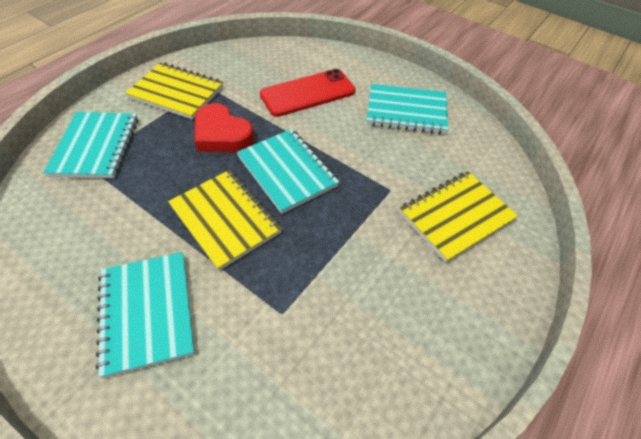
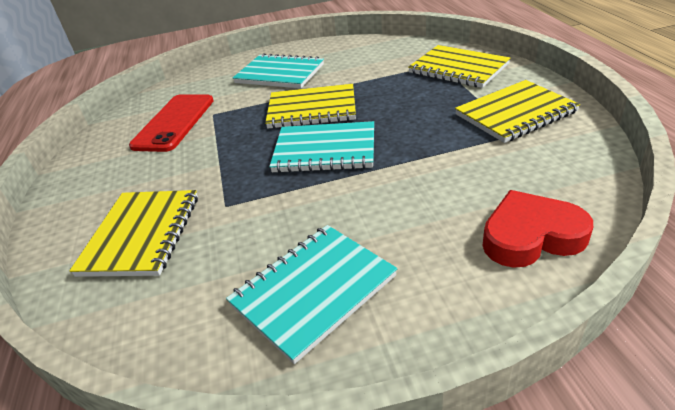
camera: 135 degrees right, 15 degrees down
turquoise notebook [43,112,138,178] -> yellow notebook [408,45,510,88]
red heart [194,103,254,152] -> red heart moved to [482,190,593,268]
red phone [260,69,356,117] -> red phone moved to [129,94,214,152]

